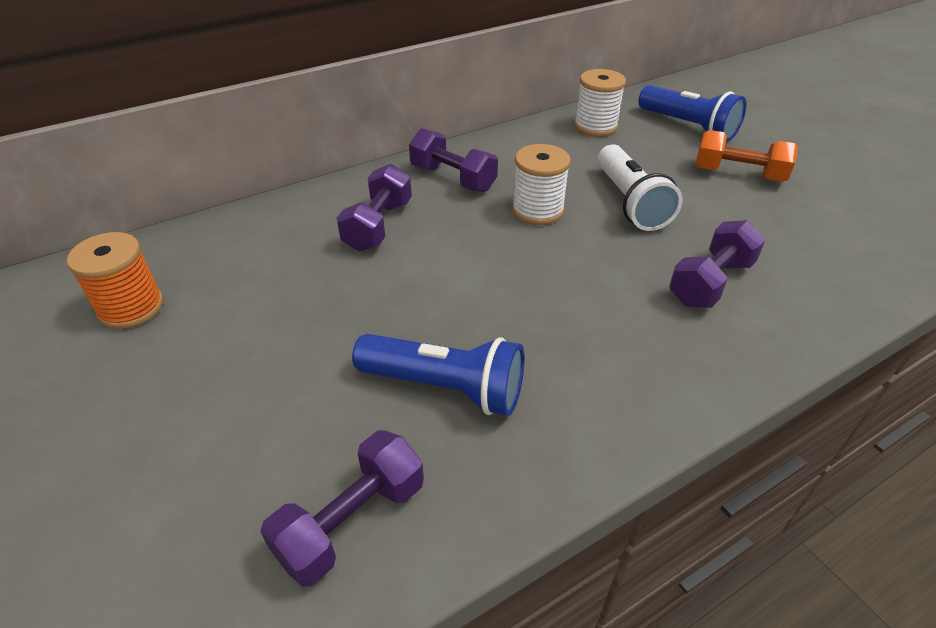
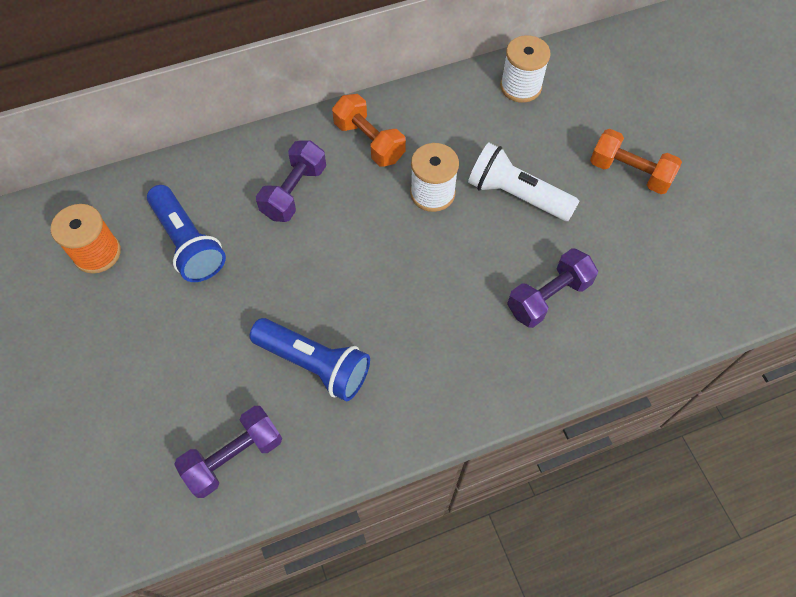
camera: 10 degrees right, 20 degrees up
purple dumbbell [409,128,498,192] -> orange dumbbell [332,94,406,167]
white flashlight [598,144,683,231] -> white flashlight turned 120 degrees clockwise [468,143,579,221]
blue flashlight [638,85,747,141] -> blue flashlight moved to [147,185,226,282]

